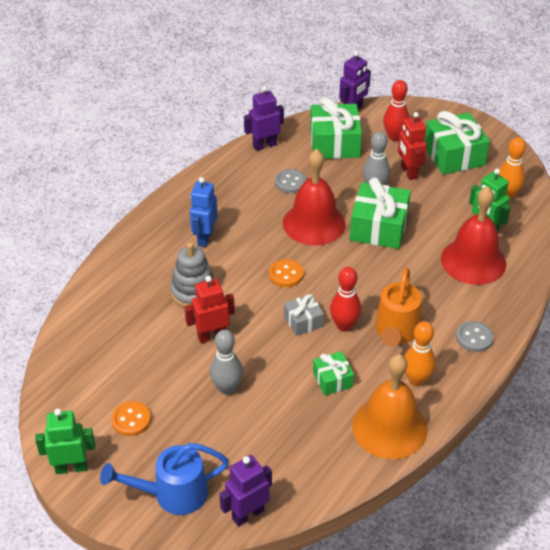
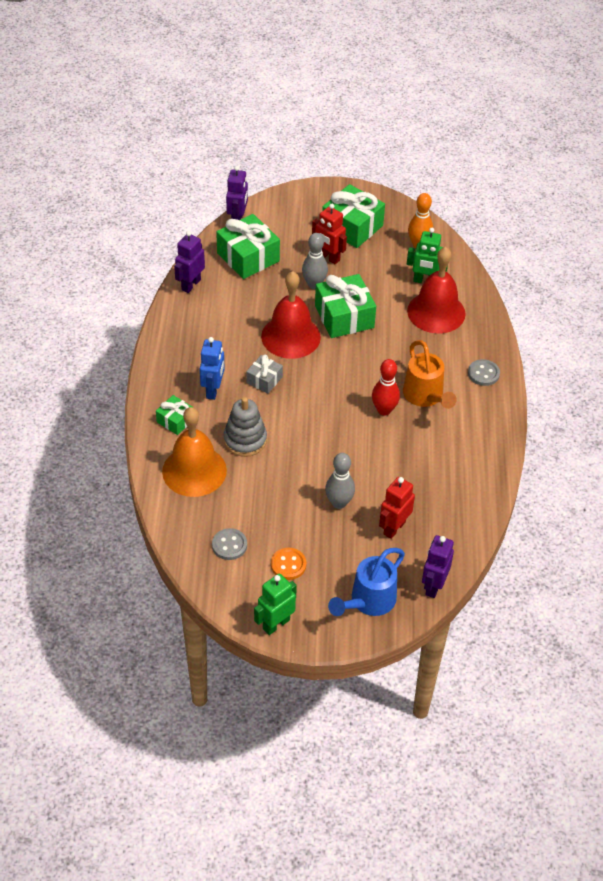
camera: 35 degrees left, 5 degrees up
red robot [184,276,235,343] -> red robot moved to [379,477,415,539]
blue robot [190,177,217,247] -> blue robot turned 150 degrees counterclockwise [200,337,225,400]
orange button [269,259,303,287] -> none
grey button [275,169,307,193] -> grey button moved to [212,528,247,560]
grey gift [284,294,324,336] -> grey gift moved to [246,355,283,393]
green gift [313,351,354,395] -> green gift moved to [156,395,194,435]
orange bell [352,354,428,459] -> orange bell moved to [162,407,227,497]
red bowling pin [383,80,410,141] -> none
orange bowling pin [404,321,436,386] -> none

